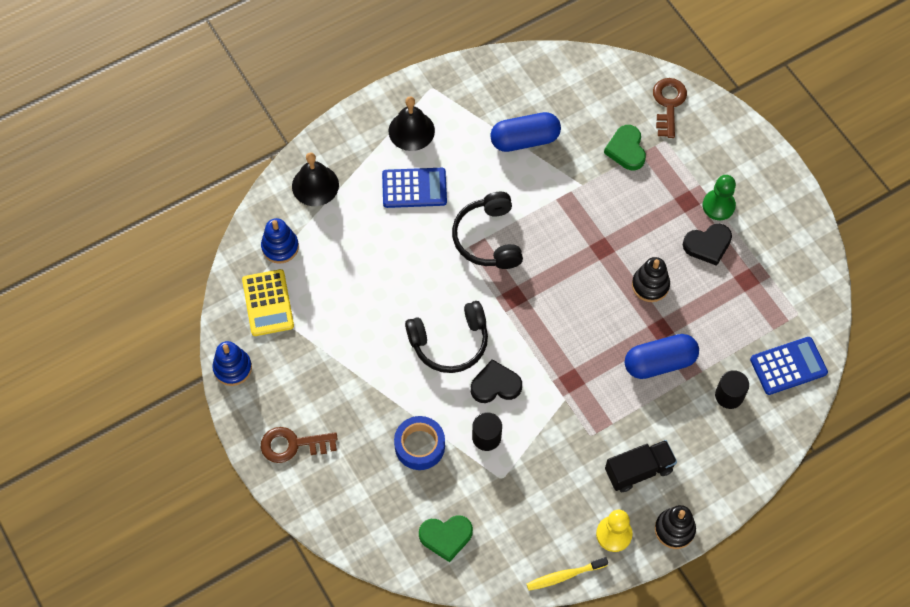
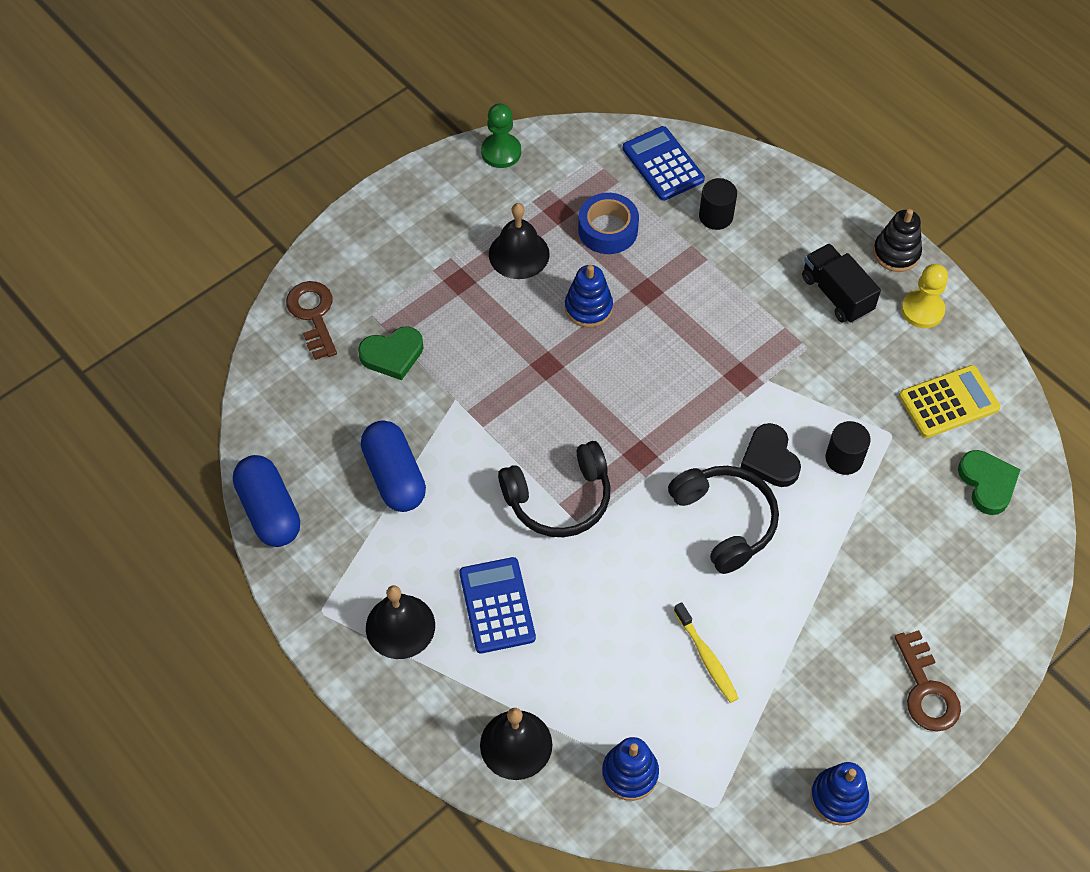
camera: 100 degrees left, 5 degrees down
yellow calculator [242,269,294,336] -> yellow calculator moved to [899,365,1000,438]
blue tape [394,416,445,470] -> blue tape moved to [578,193,639,254]
yellow toothbrush [527,557,608,591] -> yellow toothbrush moved to [674,602,739,703]
blue capsule [625,334,699,379] -> blue capsule moved to [233,455,300,547]
black stacking toy [632,257,670,302] -> blue stacking toy [565,265,613,328]
brown key [653,78,687,138] -> brown key turned 75 degrees clockwise [286,281,337,360]
black heart [683,224,732,266] -> black bell [489,203,550,279]
green pawn [703,175,736,220] -> green pawn moved to [481,103,521,168]

